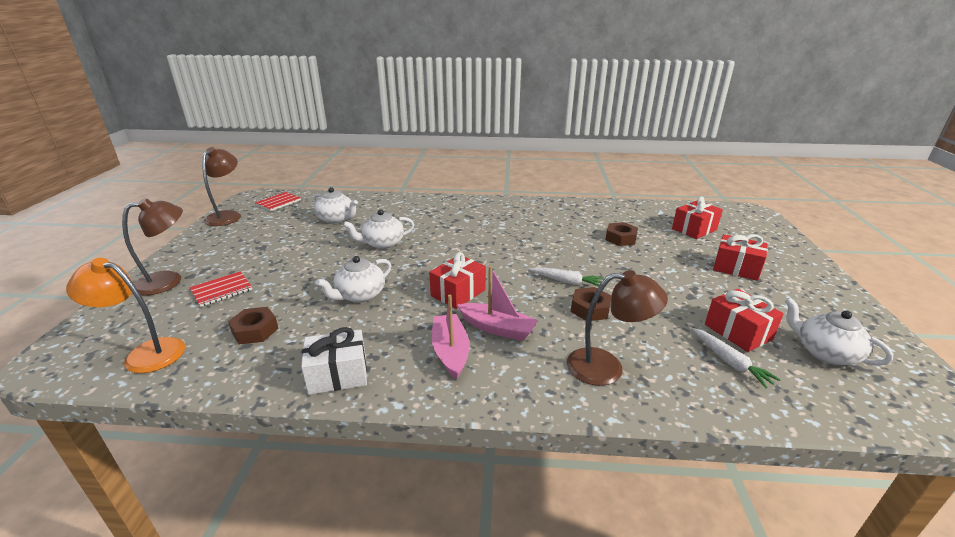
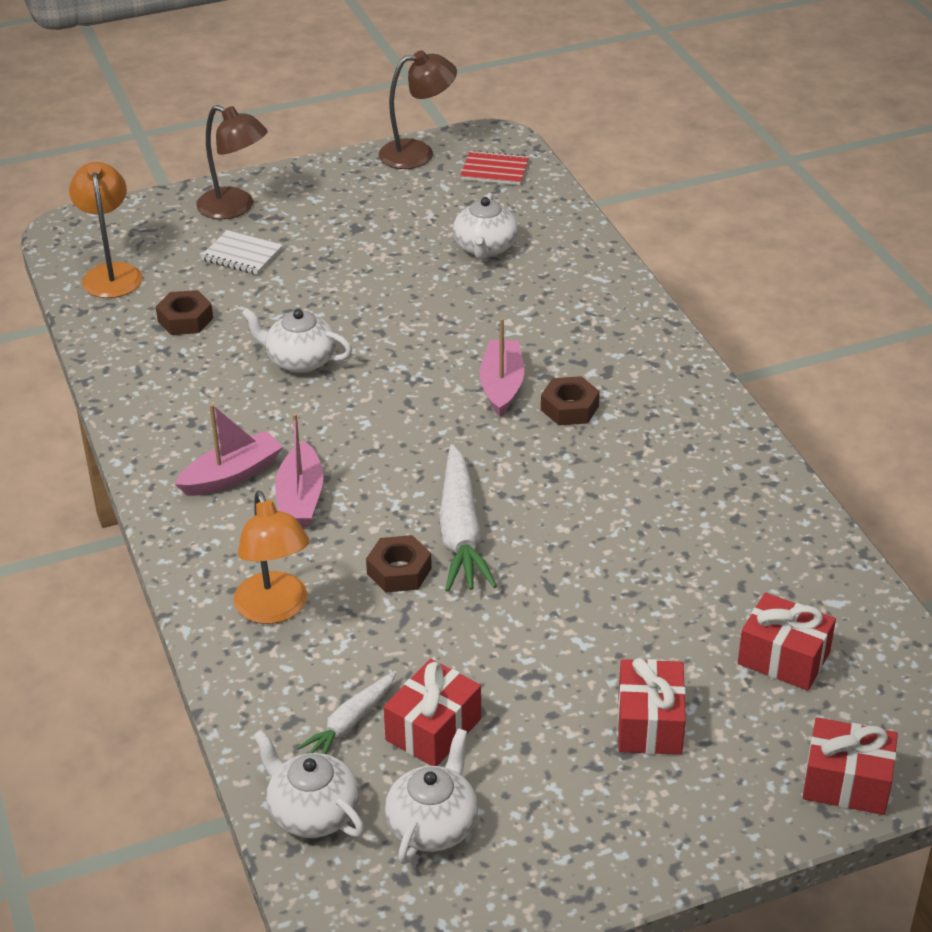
camera: 65 degrees right, 10 degrees up
red notebook [189,271,252,307] -> white notebook [201,230,283,275]
white gift [301,327,367,395] -> none
white teapot [343,209,414,249] -> white teapot moved to [253,730,365,838]
red gift [429,252,486,309] -> red gift moved to [802,717,898,815]
white carrot [529,267,604,286] -> white carrot [439,444,497,592], size x1.74
brown lamp [567,270,668,386] -> orange lamp [234,491,310,624]
brown nut [606,222,638,246] -> brown nut moved to [541,376,600,425]
none -> pink boat [480,318,524,416]

